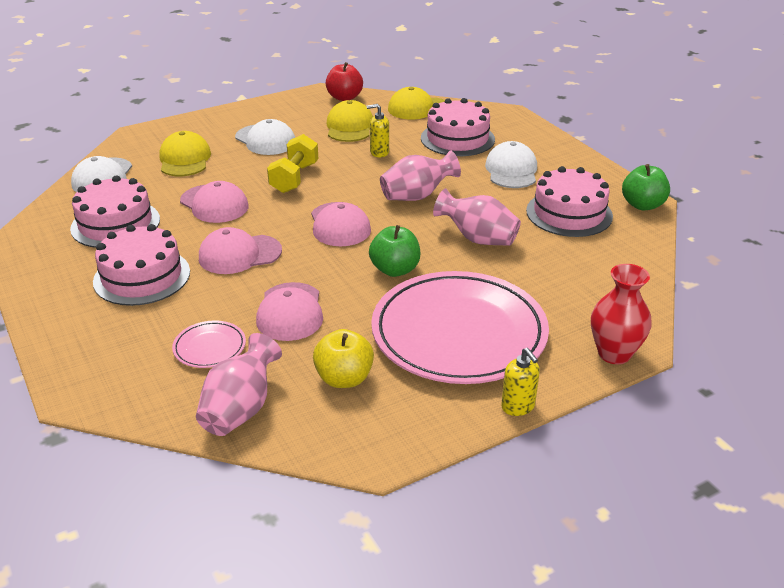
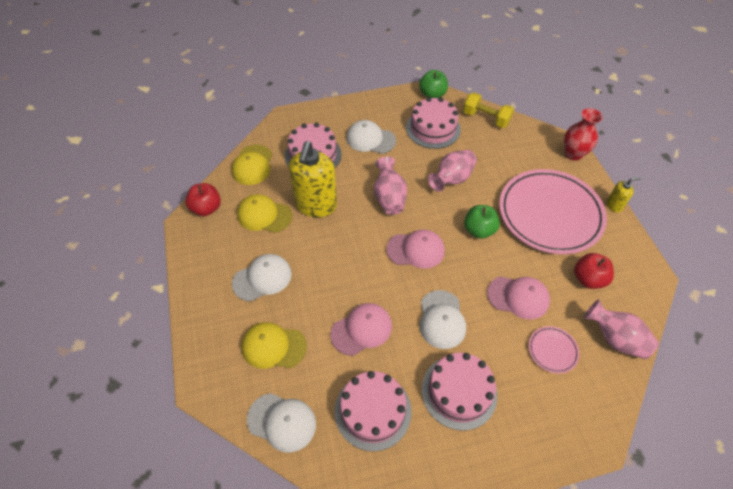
camera: 75 degrees left, 20 degrees up
pink cap [199,227,282,274] -> white cap [420,290,466,349]
yellow dumbbell [267,134,319,193] -> yellow dumbbell moved to [463,92,514,128]
yellow apple [313,329,374,388] -> red apple [574,253,614,289]
yellow soap dispenser [367,104,389,157] -> yellow soap dispenser [289,141,337,217], size x2.21

